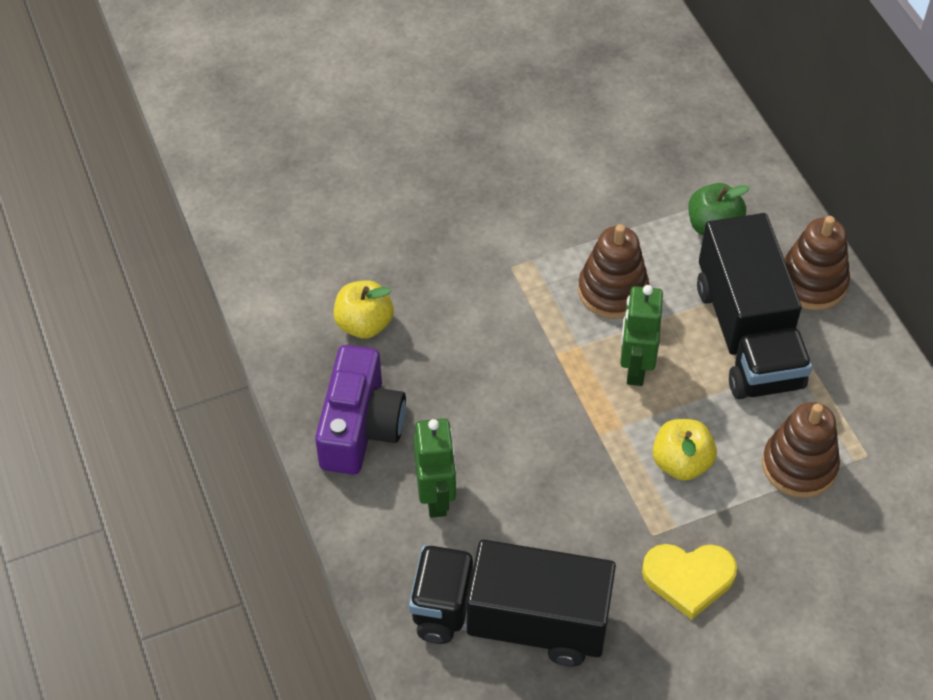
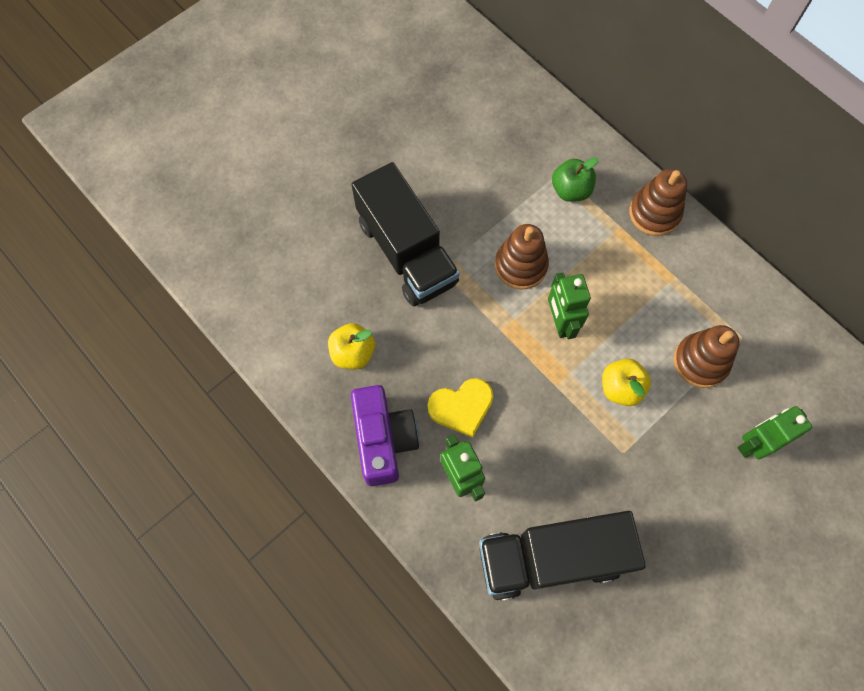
camera: 20 degrees left, 15 degrees up
yellow heart [642,544,737,620] -> yellow heart moved to [428,378,494,437]
black truck [697,213,812,399] -> black truck moved to [351,162,460,306]
none -> green robot [738,406,812,459]

